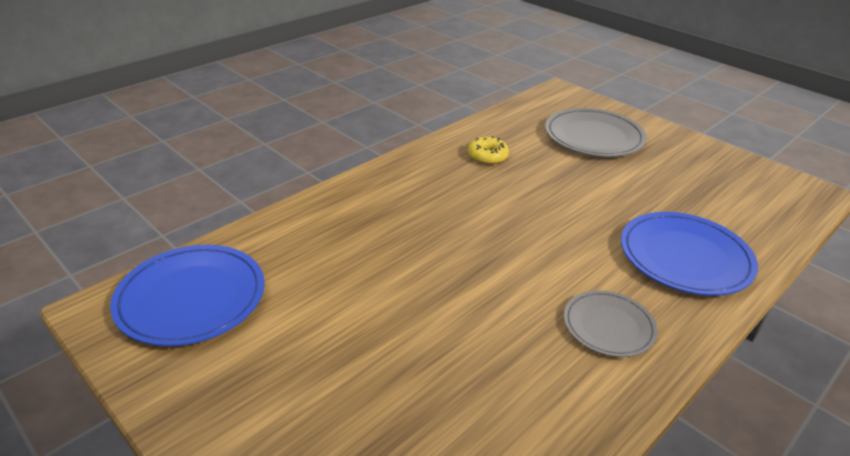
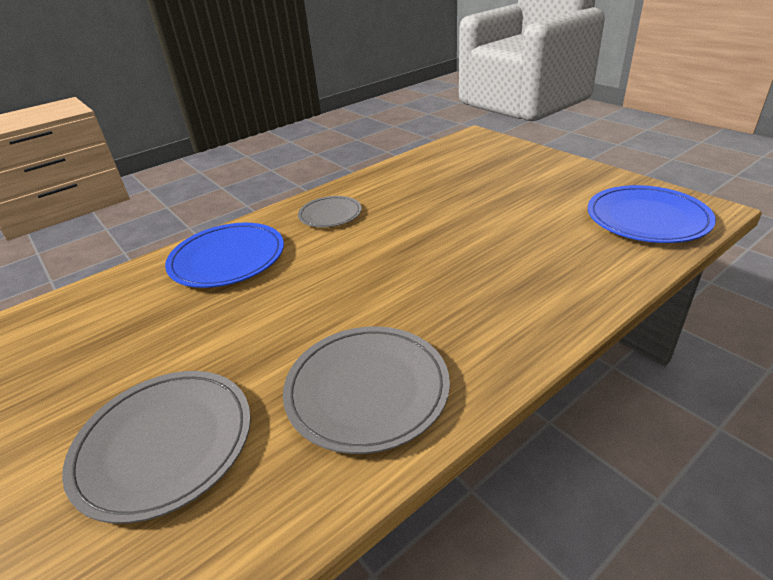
camera: 170 degrees left, 0 degrees up
yellow donut [468,136,509,164] -> grey plate [283,326,450,454]

